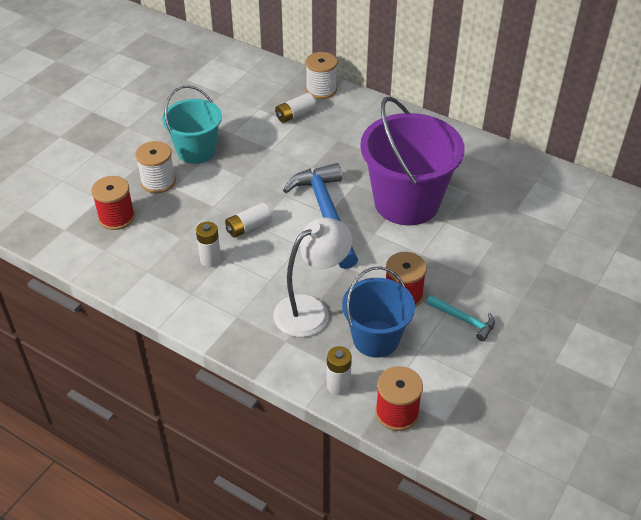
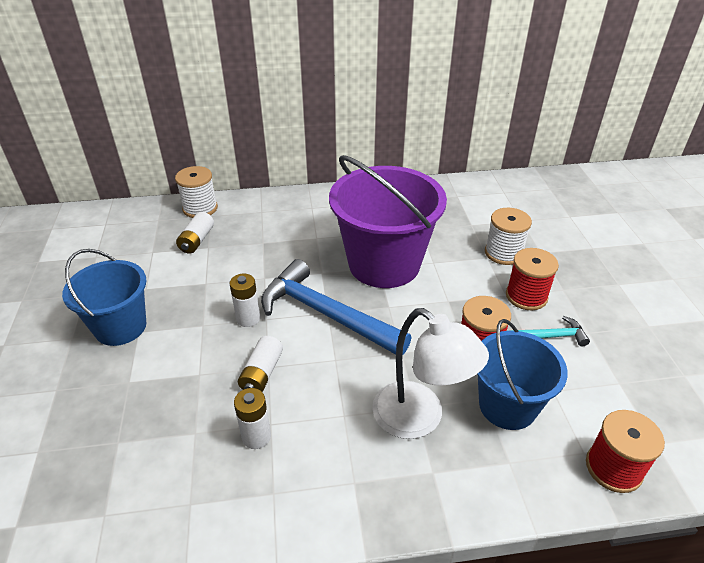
camera: 40 degrees left, 5 degrees down
red spool [91,176,135,230] -> red spool moved to [506,248,559,310]
white spool [135,141,176,194] -> white spool moved to [485,208,532,265]
turquoise bucket [162,86,222,164] -> blue bucket [62,249,146,346]
white lamp [273,217,352,337] -> white lamp turned 120 degrees clockwise [372,308,489,439]
white battery [327,346,352,395] -> white battery moved to [229,274,260,327]

